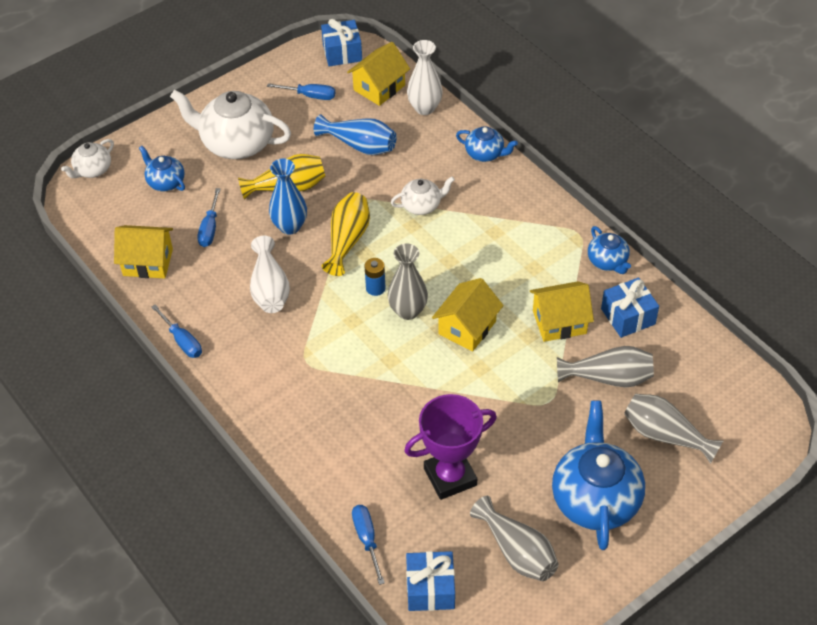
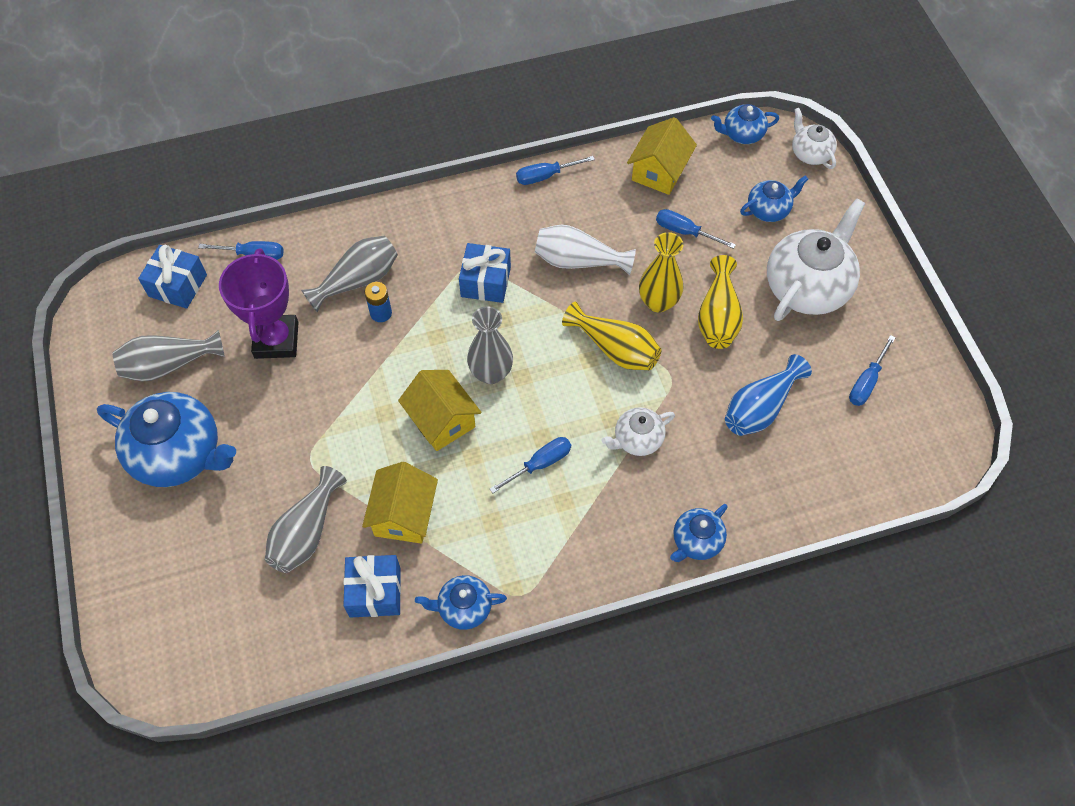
camera: 110 degrees right, 10 degrees up
blue vase [269,159,307,235] -> yellow vase [639,232,683,313]
blue gift [321,19,362,66] -> blue gift moved to [459,243,511,303]
yellow house [347,42,410,106] -> none
blue battery [364,258,386,296] -> blue battery moved to [365,282,392,322]
white teapot [391,177,455,215] -> white teapot turned 60 degrees clockwise [602,407,675,456]
white vase [407,40,443,115] -> none
grey vase [624,394,724,464] -> grey vase moved to [301,236,398,312]
none -> blue screwdriver [490,437,571,493]
none -> blue teapot [711,104,779,144]

